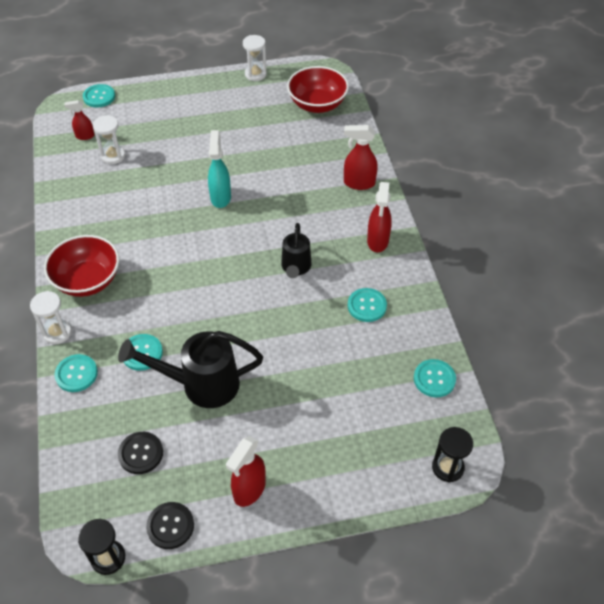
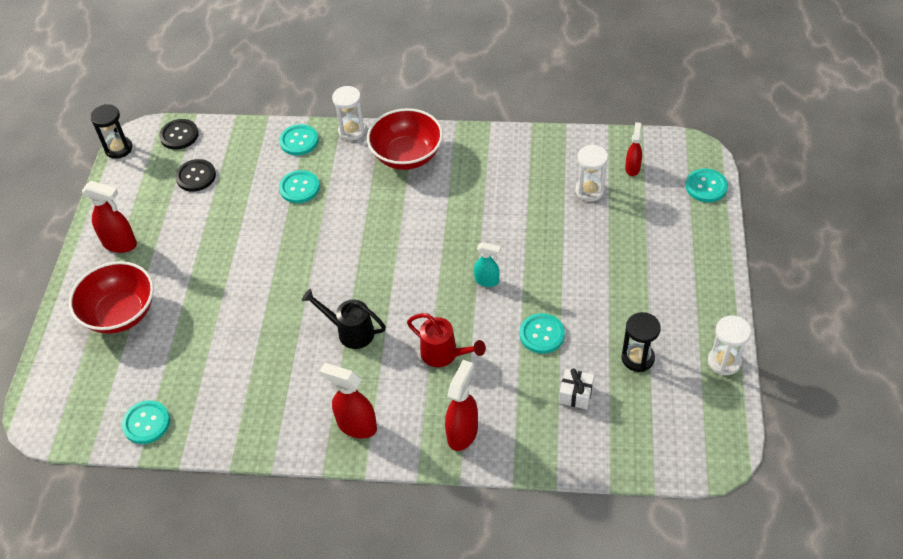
camera: 110 degrees right, 0 degrees up
black watering can [118,331,263,408] -> none
black button [146,502,194,549] -> black button moved to [159,119,199,150]
turquoise spray bottle [208,130,231,208] -> turquoise spray bottle [474,242,501,287], size x0.63
red spray bottle [226,436,266,507] -> red spray bottle turned 150 degrees clockwise [82,181,137,253]
red bowl [287,66,349,113] -> red bowl moved to [69,261,154,334]
turquoise button [348,288,387,322] -> turquoise button moved to [519,313,565,354]
black hourglass [432,427,473,483] -> black hourglass moved to [622,312,661,372]
none -> red watering can [407,313,486,367]
none -> white gift [559,368,594,409]

